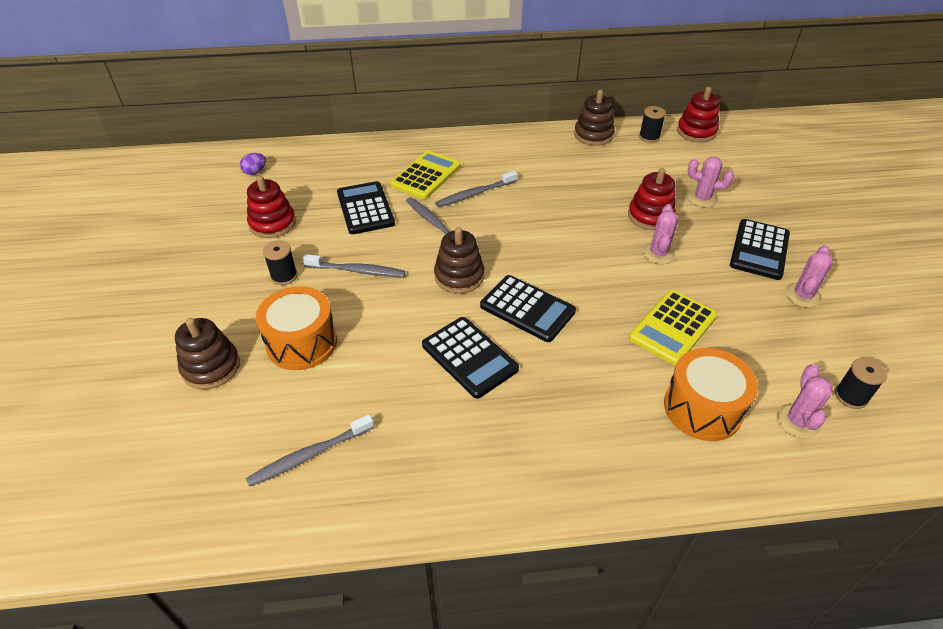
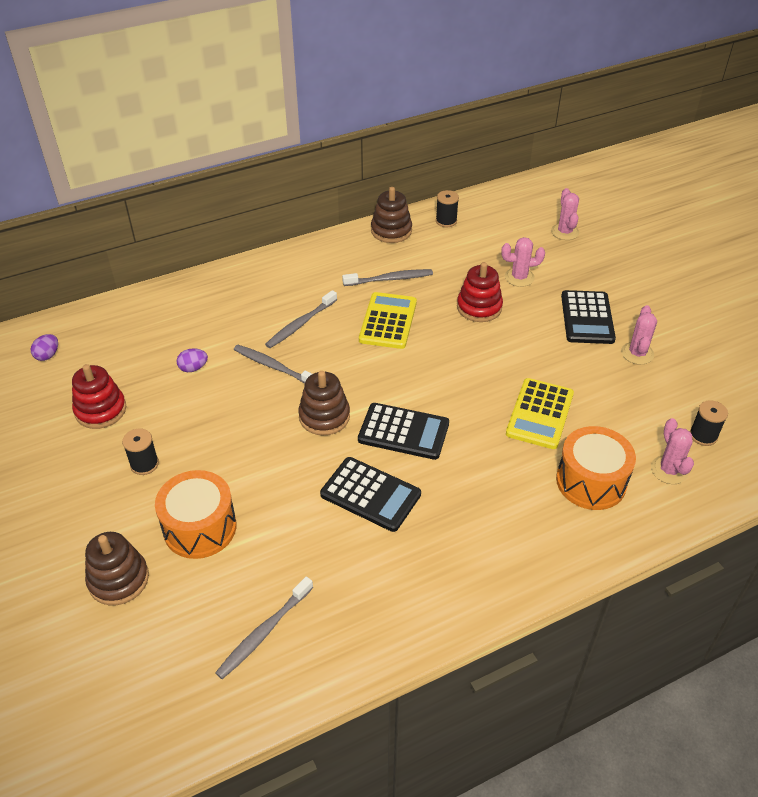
camera: 20 degrees left, 0 degrees up
grey toothbrush [302,254,405,277] -> grey toothbrush moved to [342,269,433,286]
black calculator [337,181,395,234] -> purple egg [177,348,208,372]
yellow calculator [390,151,461,199] -> yellow calculator moved to [359,292,417,349]
pink cactus [642,204,678,264] -> pink cactus moved to [551,188,579,240]
red stacking toy [677,87,720,142] -> none

